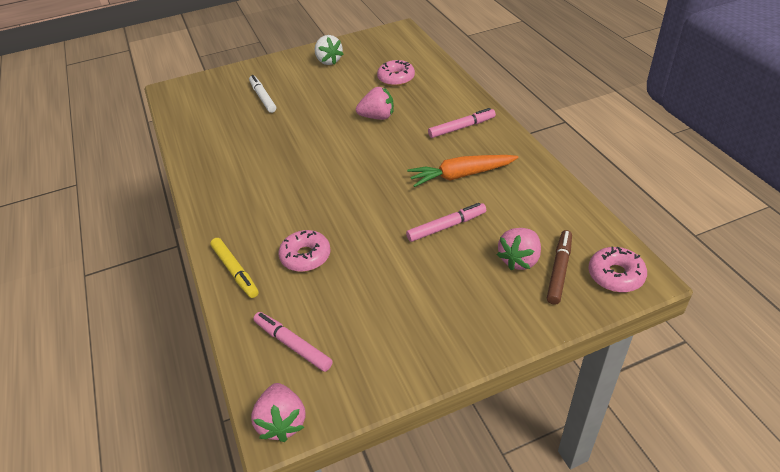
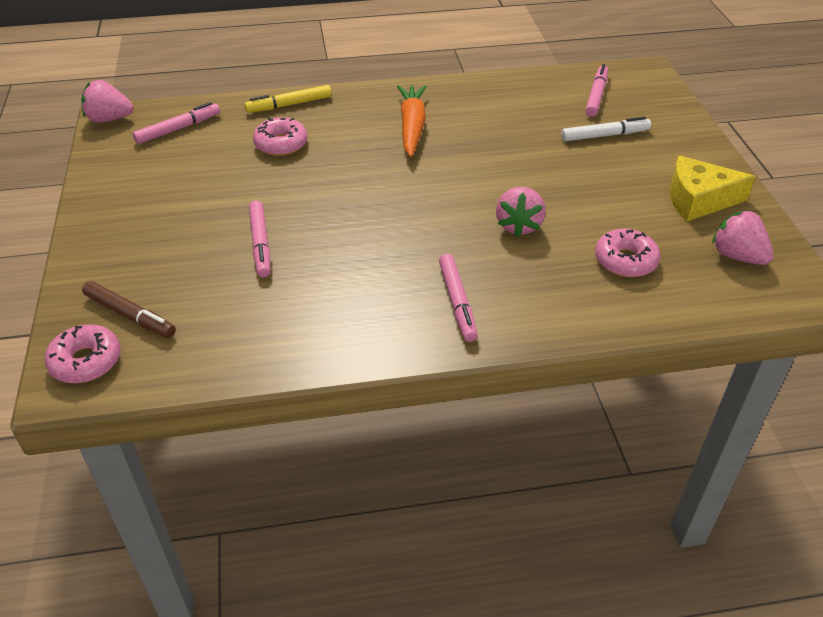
camera: 100 degrees right, 0 degrees up
white strawberry [315,35,343,65] -> yellow cheese [670,156,756,221]
orange carrot [407,155,518,187] -> orange carrot moved to [397,85,427,157]
pink strawberry [497,228,541,270] -> pink strawberry moved to [712,210,774,265]
none -> pink marker [585,64,608,117]

